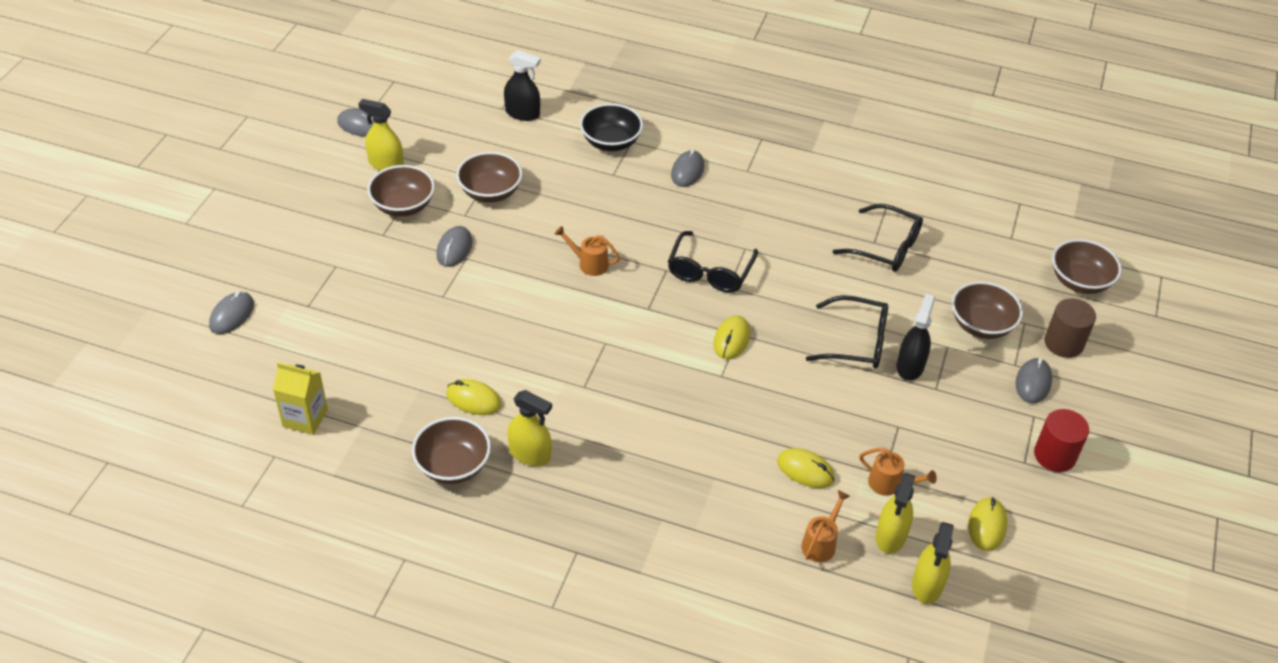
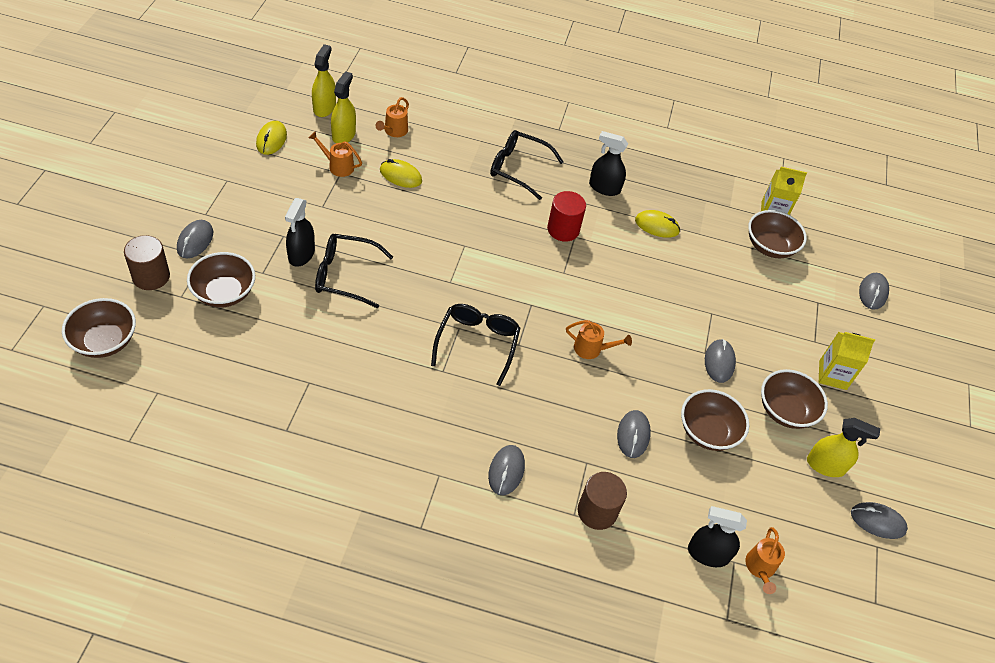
camera: 170 degrees right, 5 degrees up
brown bowl [412,417,491,484] -> brown bowl moved to [748,210,807,258]
yellow spray bottle [507,390,552,466] -> black spray bottle [589,131,628,196]
black bowl [580,103,643,151] -> brown cylinder [578,472,627,530]
yellow mouse [713,315,750,359] -> none
black glasses [833,204,923,272] -> black glasses moved to [490,130,564,200]
red cylinder [1034,409,1089,472] -> red cylinder moved to [547,191,586,242]
none -> grey mouse [617,410,651,458]
none -> orange watering can [745,527,785,594]
none -> yellow carton [819,332,875,390]

